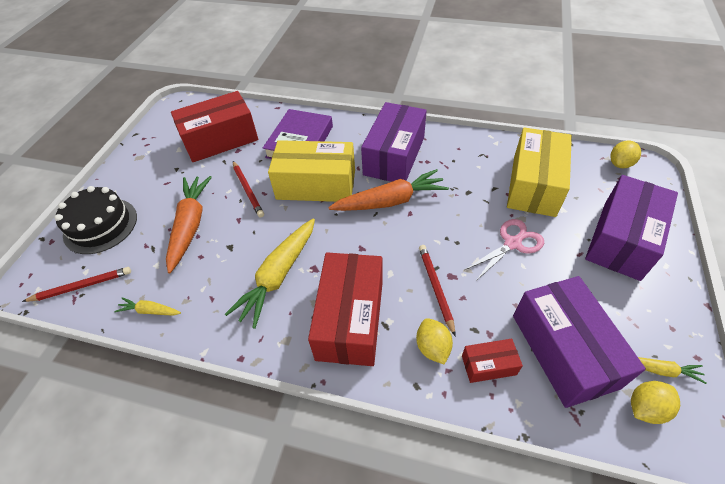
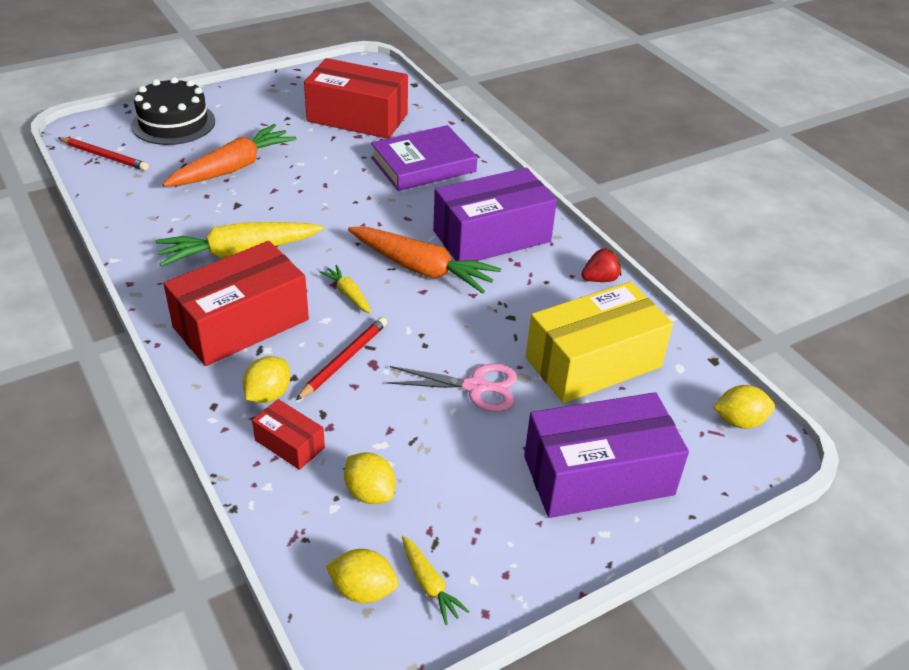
camera: 40 degrees right, 10 degrees down
yellow carrot [114,297,181,316] -> yellow carrot moved to [320,265,371,314]
red pencil [233,161,264,218] -> none
yellow box [268,140,355,202] -> none
purple box [513,276,646,408] -> yellow lemon [344,452,395,504]
none -> red strawberry [581,248,621,282]

